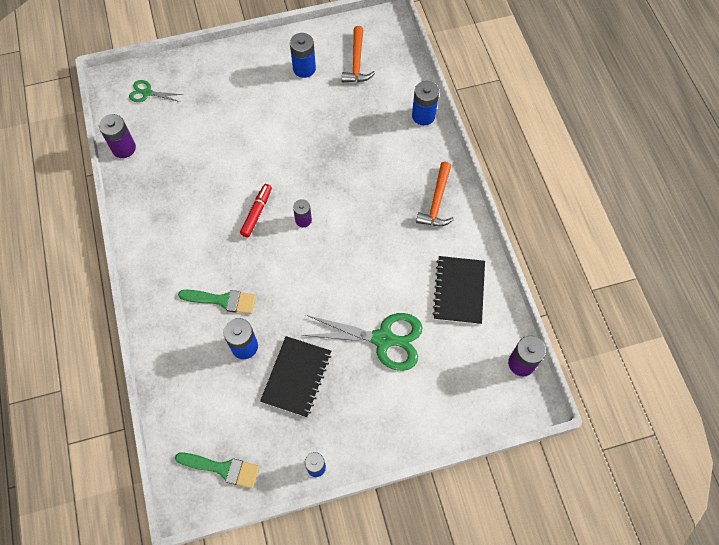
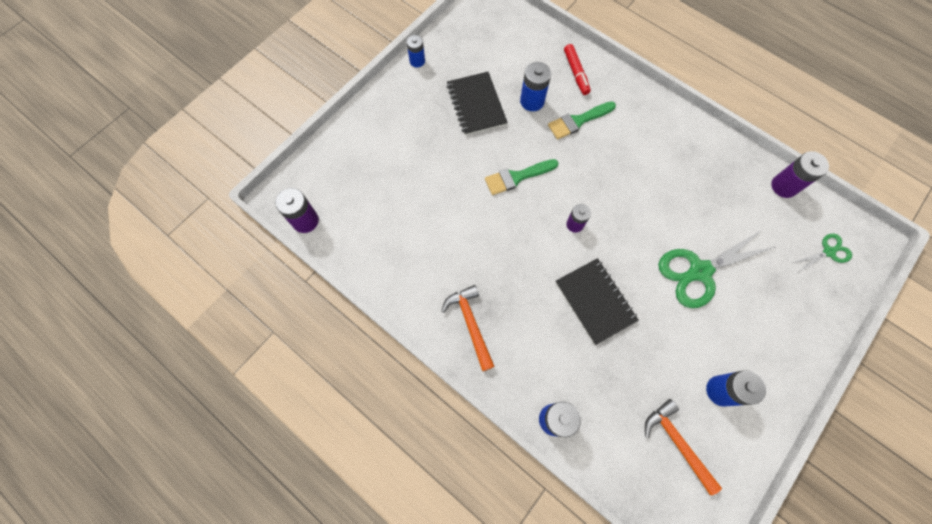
camera: 145 degrees right, 5 degrees up
green brush [175,453,259,488] -> green brush moved to [485,159,559,195]
red marker [240,184,272,237] -> red marker moved to [564,44,591,95]
green scissors [302,313,423,371] -> green scissors moved to [658,229,777,308]
black notebook [432,256,485,325] -> black notebook moved to [555,258,639,345]

